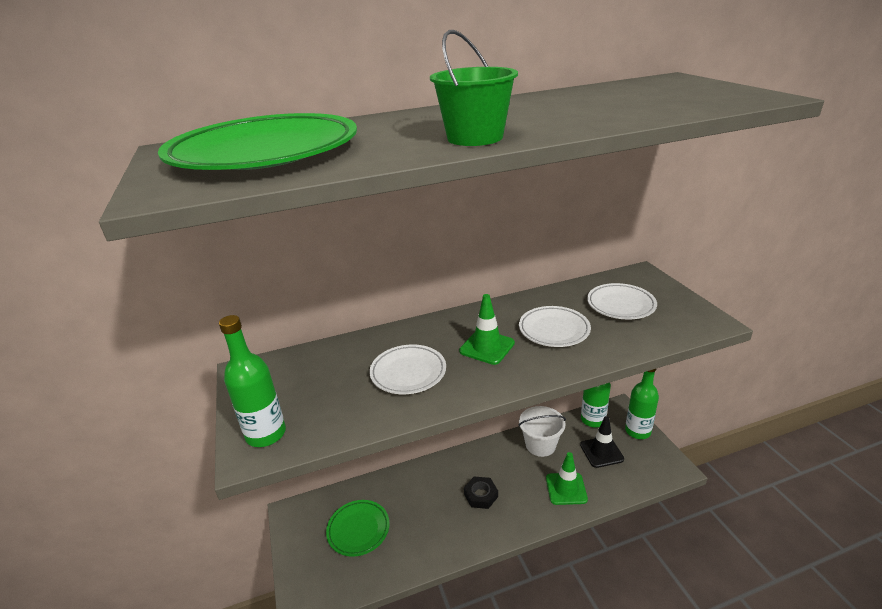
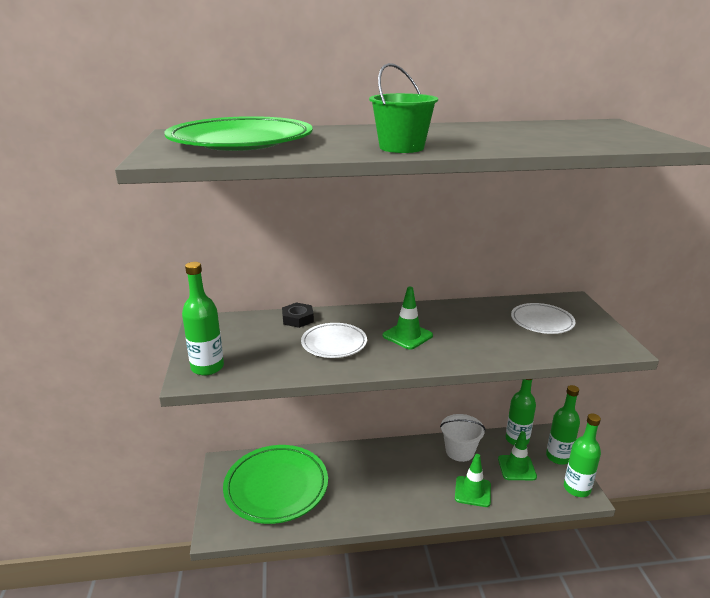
camera: 10 degrees right, 5 degrees down
green plate [326,500,390,557] -> green plate [223,445,328,524], size x1.84
black nut [464,476,498,509] -> black nut moved to [282,302,314,328]
white plate [519,306,591,347] -> none
black traffic cone [580,416,624,468] -> green traffic cone [498,431,537,480]
none -> green bottle [564,413,601,497]

